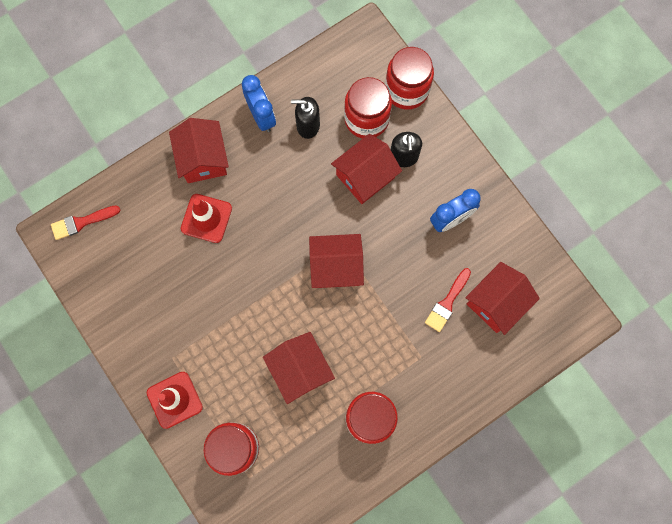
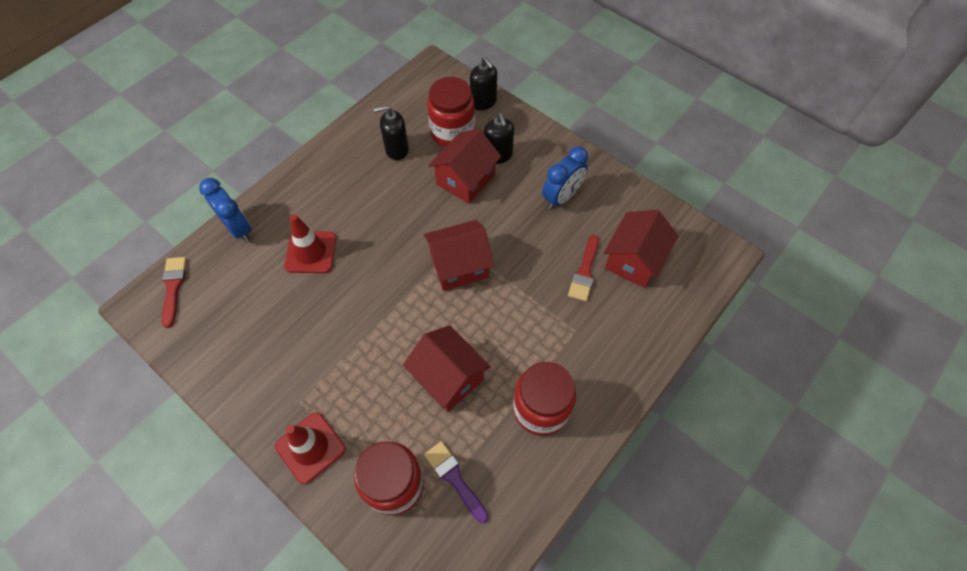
camera: 15 degrees left, 15 degrees down
red brush [51,205,120,240] -> red brush turned 120 degrees clockwise [162,257,187,328]
red house [169,118,229,183] -> none
blue clock [242,75,276,132] -> blue clock moved to [199,178,251,242]
red jar [385,47,434,110] -> black soap dispenser [470,57,497,110]
none -> purple brush [424,441,488,523]

